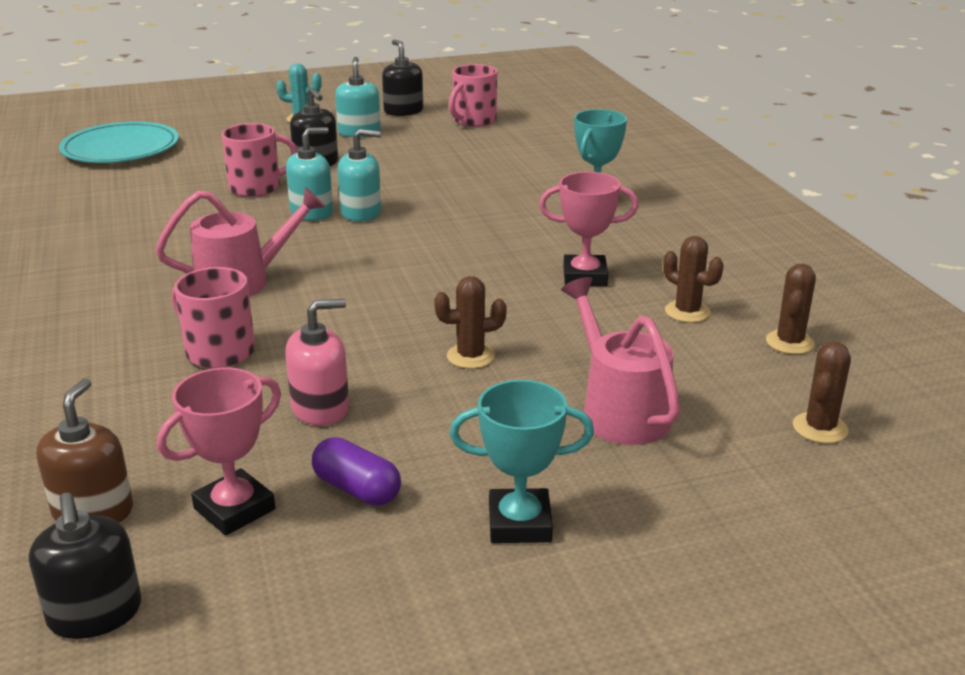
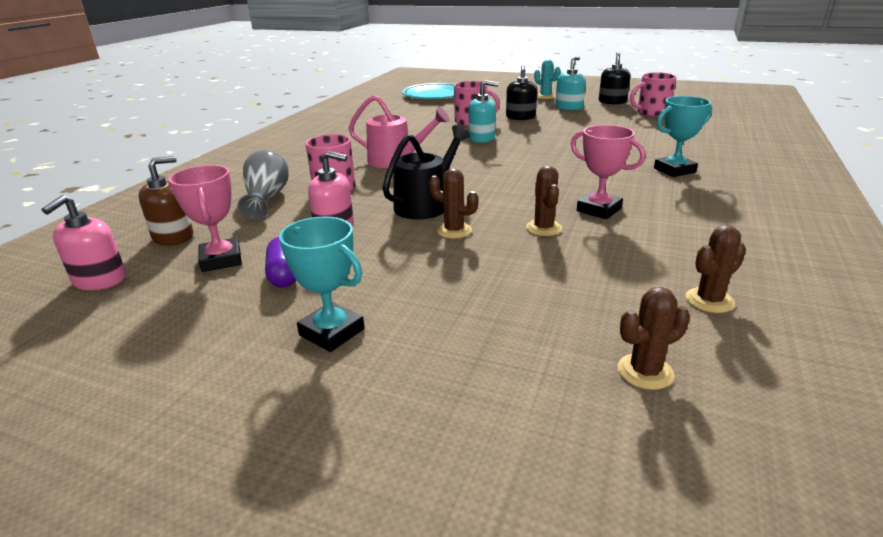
camera: 40 degrees right, 0 degrees up
black soap dispenser [29,493,141,639] -> pink soap dispenser [42,195,126,290]
pink trophy [157,368,281,536] -> pink trophy turned 75 degrees clockwise [169,165,242,272]
turquoise soap dispenser [337,129,381,222] -> none
pink watering can [561,277,680,445] -> none
brown cactus [663,236,724,323] -> brown cactus moved to [526,166,562,236]
none -> grey vase [238,150,289,220]
none -> black watering can [382,125,470,219]

